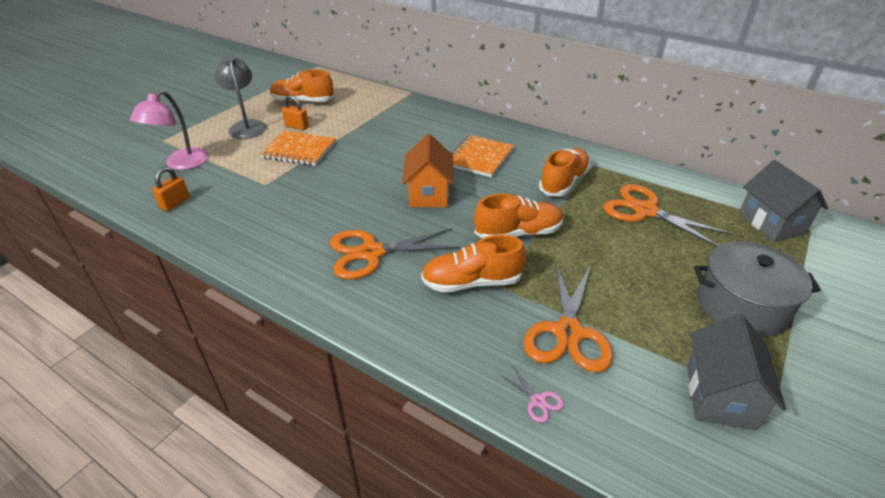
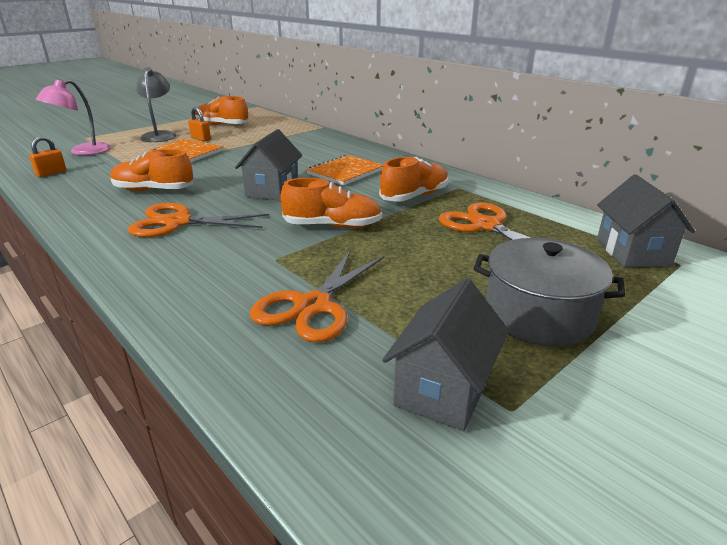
camera: 15 degrees right, 10 degrees down
orange house [402,134,454,207] -> grey house [235,129,302,201]
orange shoe [421,235,526,293] -> orange shoe moved to [110,149,193,191]
pink scissors [499,366,564,423] -> none

